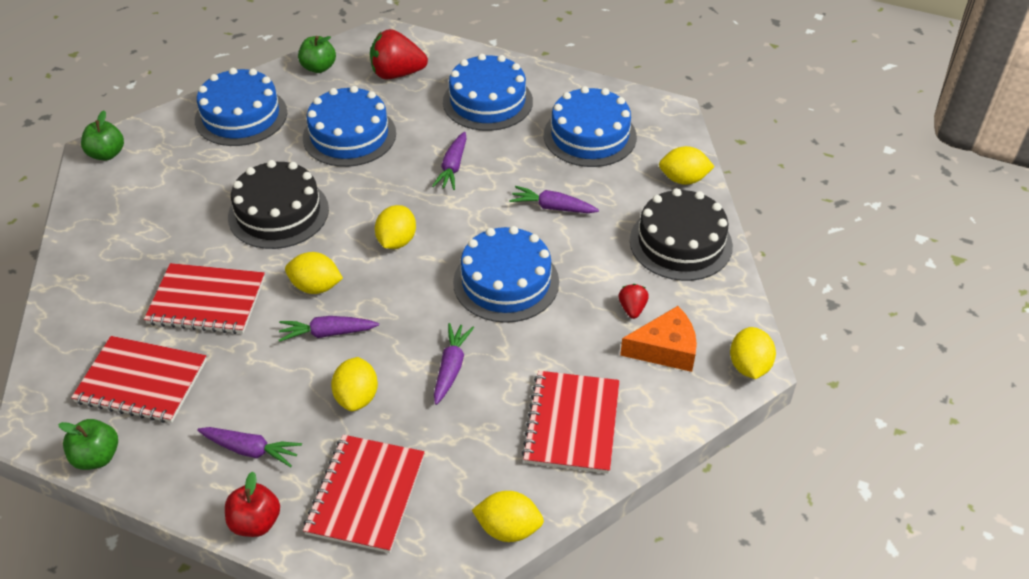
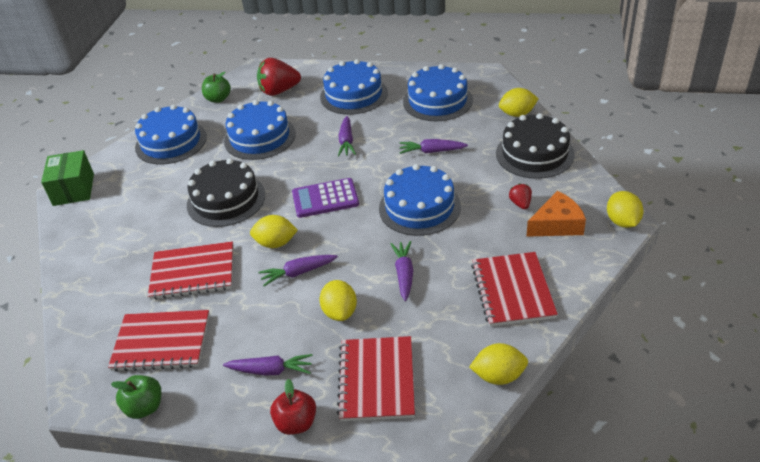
camera: 10 degrees left, 5 degrees down
green apple [81,110,124,161] -> green box [41,150,94,206]
yellow lemon [375,205,416,249] -> purple calculator [292,178,359,218]

